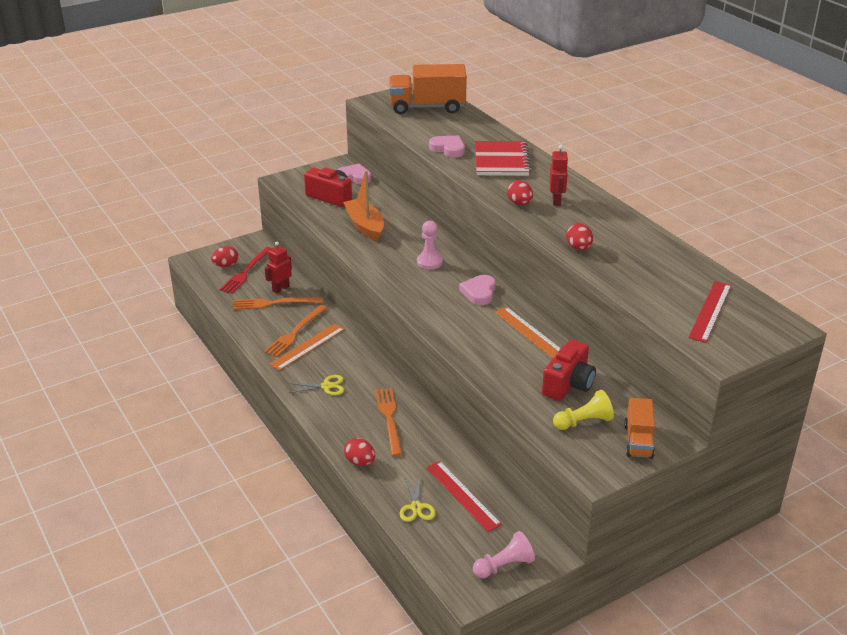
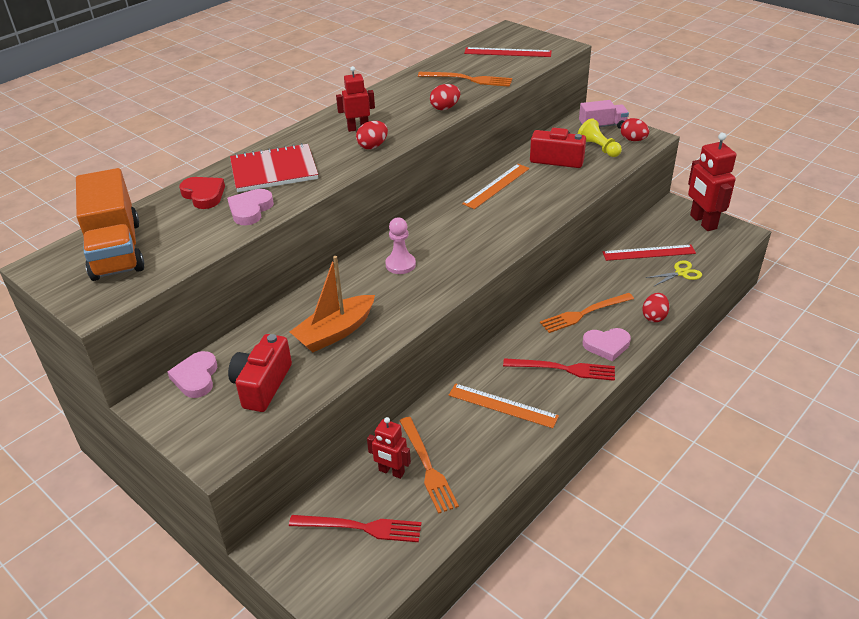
camera: 105 degrees left, 5 degrees up
red egg [211,246,238,267] -> red egg moved to [621,118,649,141]
orange fork [264,305,327,357] -> orange fork moved to [418,72,512,87]
yellow scissors [288,375,344,395] -> red fork [503,358,615,381]
red ruler [426,461,502,532] -> red ruler turned 45 degrees clockwise [603,245,696,261]
pink heart [459,275,496,305] -> pink heart moved to [583,328,631,362]
pink pawn [473,531,535,579] -> red robot [688,133,736,231]
orange truck [624,398,655,459] -> pink truck [579,100,629,129]
none -> red heart [179,177,225,209]

